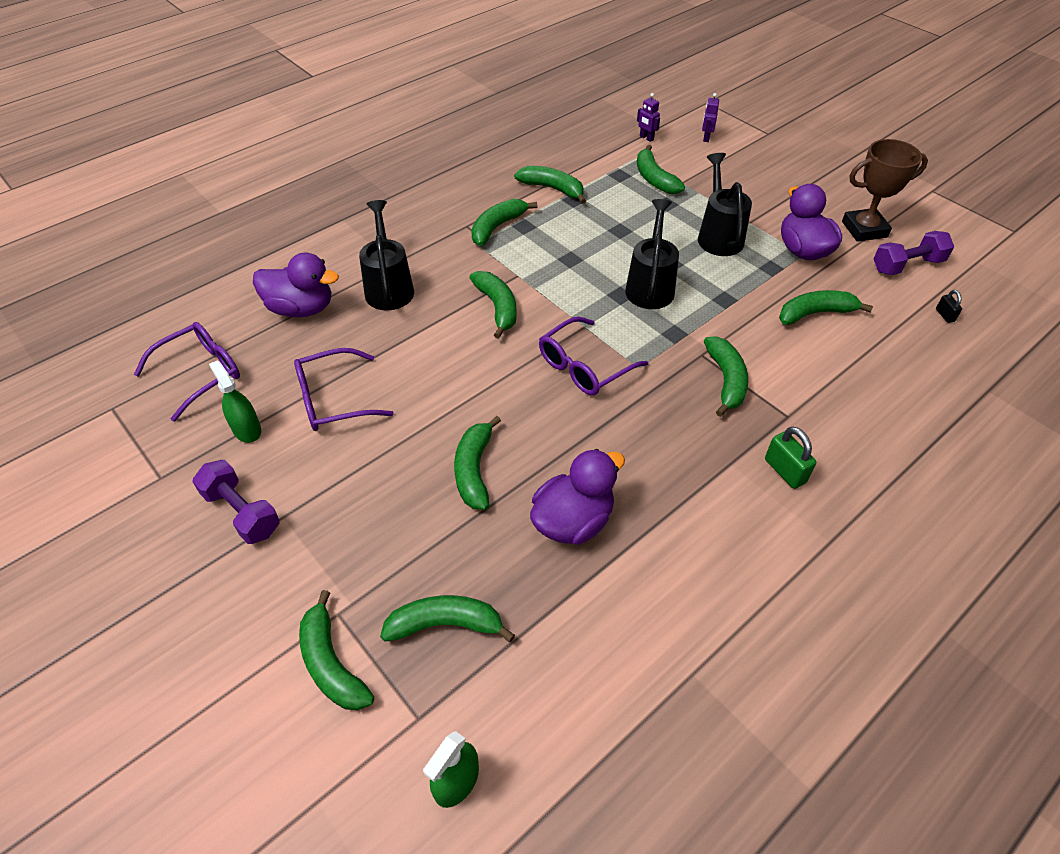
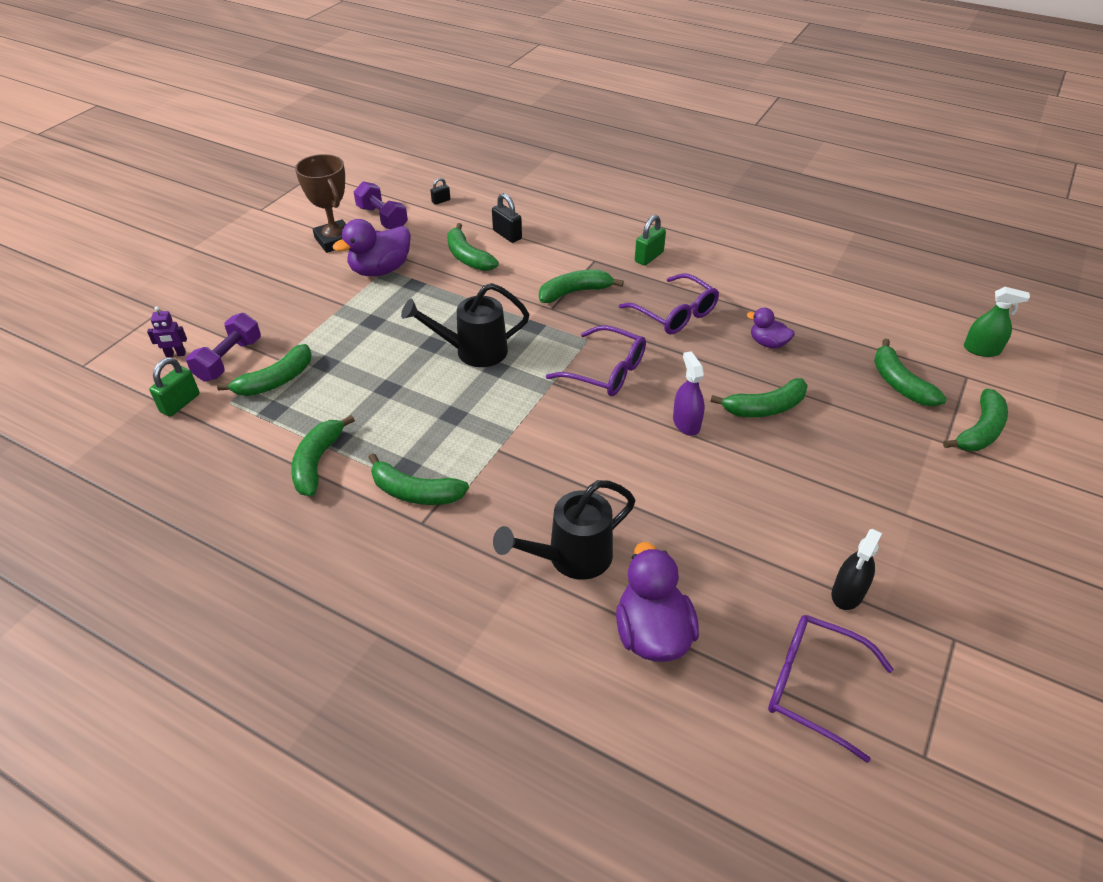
camera: 110 degrees left, 5 degrees down
purple dumbbell [192,460,280,544] -> purple dumbbell moved to [186,313,261,382]
green spray bottle [209,360,261,443] -> black spray bottle [832,529,882,610]
purple glasses [294,348,394,431] -> purple glasses moved to [619,273,719,334]
green banana [469,271,517,339] -> none
purple duck [530,449,625,545] -> purple duck [746,308,795,349], size x0.57
purple robot [637,93,660,142] -> green padlock [149,357,200,417]
black watering can [698,153,752,256] -> none
none -> black padlock [492,193,522,243]
none -> purple spray bottle [673,351,704,436]

